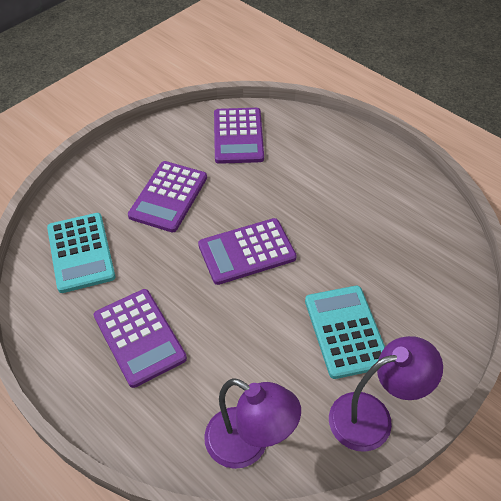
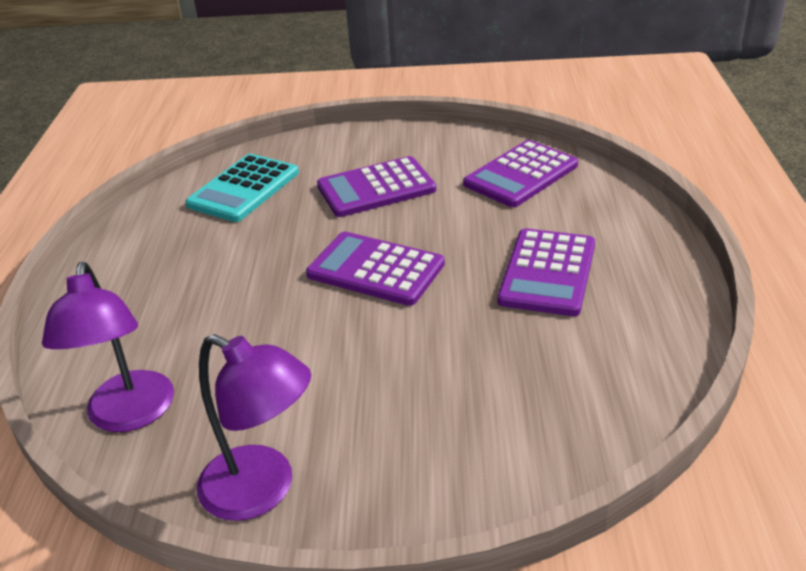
camera: 50 degrees right, 15 degrees down
purple calculator [94,289,187,388] -> purple calculator moved to [498,228,595,316]
turquoise calculator [305,286,385,379] -> none

